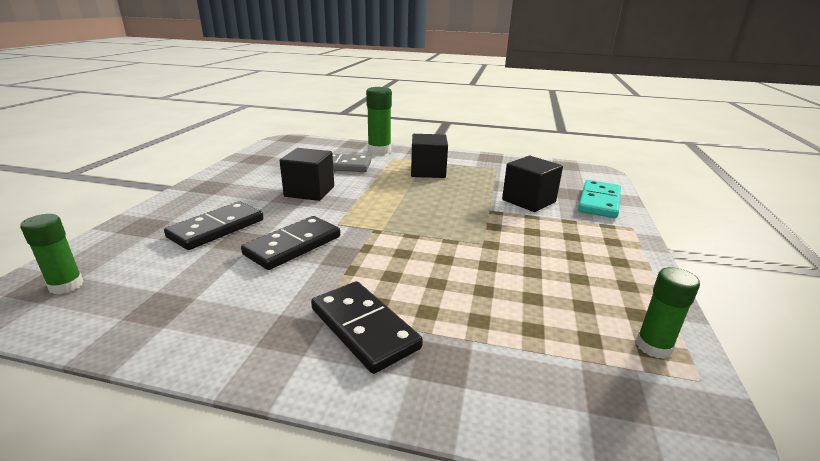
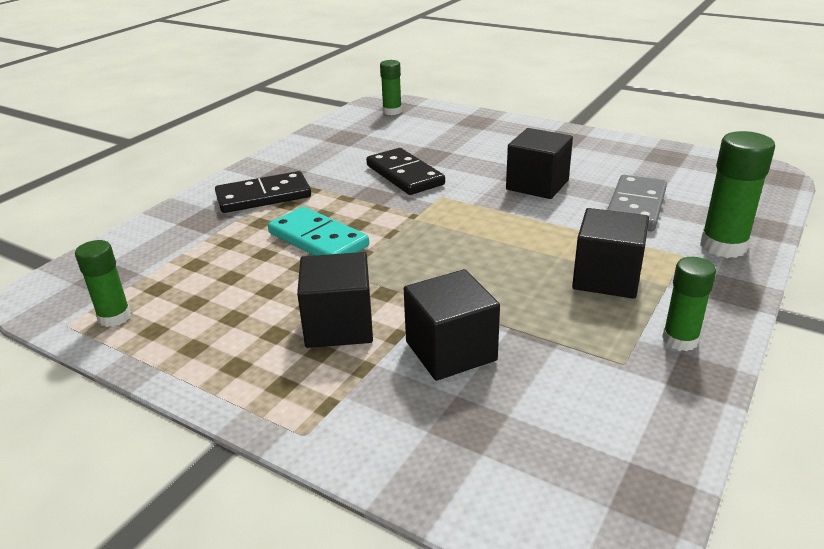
camera: 110 degrees right, 5 degrees up
black domino [164,201,264,250] -> none
turquoise domino [578,180,621,218] -> turquoise domino moved to [268,207,369,255]
none -> black cube [297,252,373,348]
none -> green glue stick [662,257,716,351]

